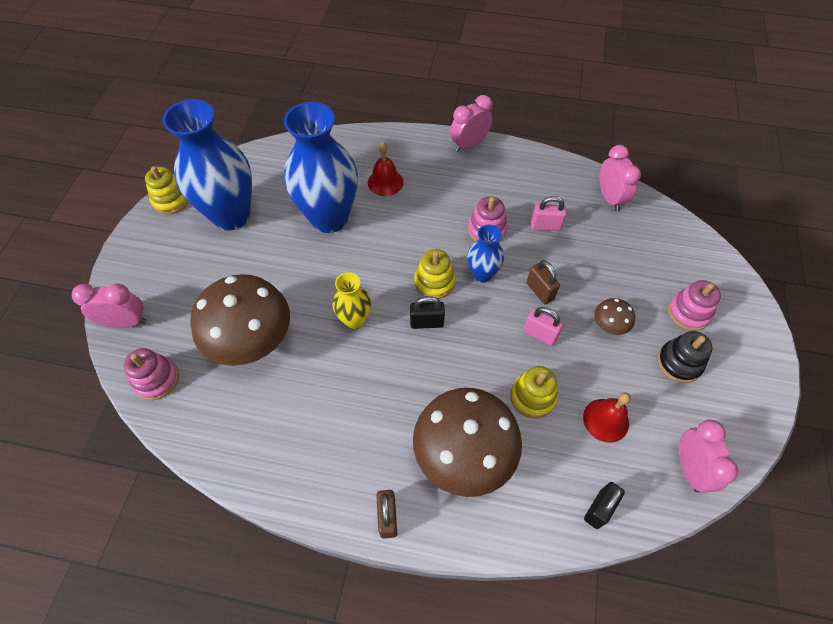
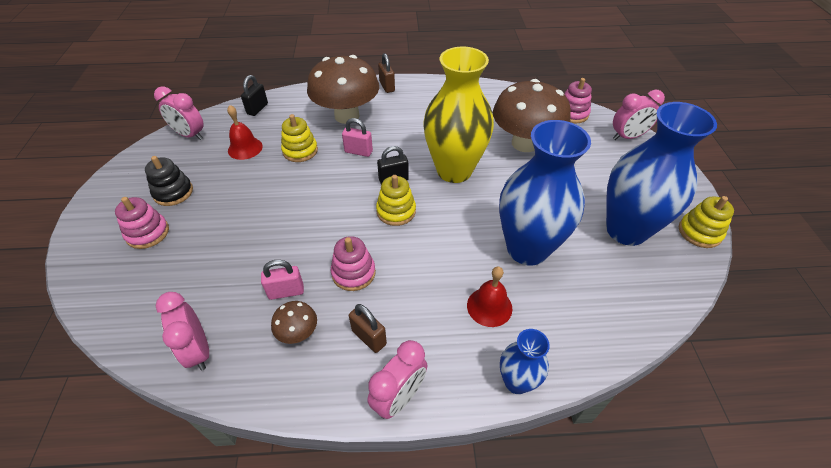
camera: 165 degrees right, 10 degrees down
yellow vase [332,272,371,329] -> yellow vase [424,47,494,183], size x2.03
blue vase [468,225,504,283] -> blue vase moved to [500,329,550,394]
pink padlock [523,307,564,346] -> pink padlock moved to [342,118,373,157]
brown padlock [527,260,560,304] -> brown padlock moved to [349,304,387,353]
brown mushroom [594,298,635,335] -> brown mushroom moved to [271,301,317,344]
pink clock [679,420,738,493] -> pink clock turned 45 degrees counterclockwise [154,87,204,140]

